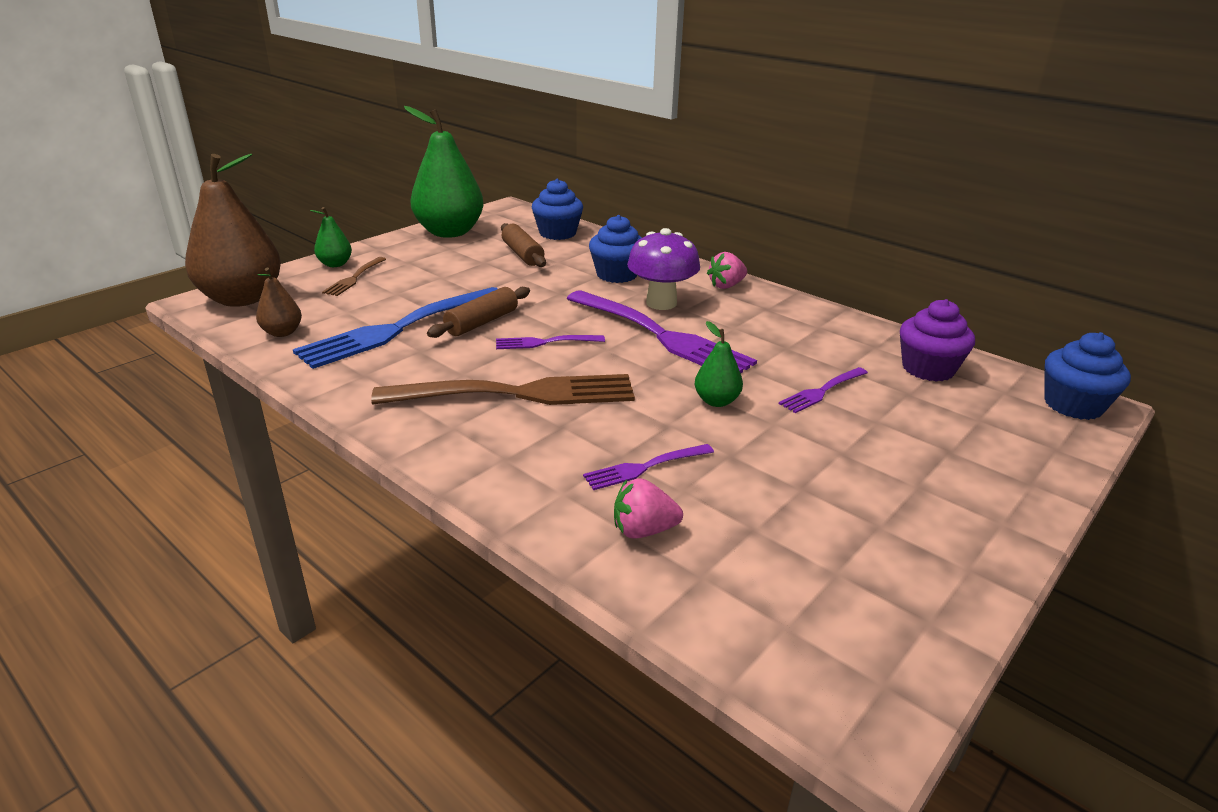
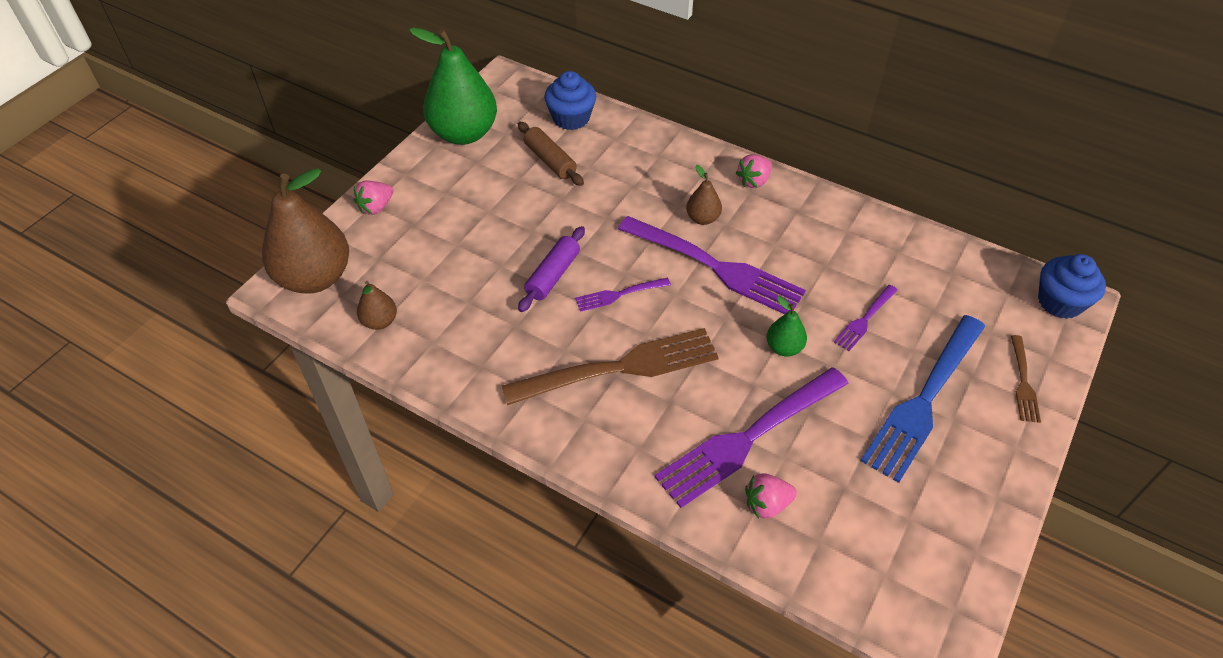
camera: 10 degrees left, 20 degrees up
blue fork [293,287,498,369] -> blue fork moved to [861,315,985,483]
green pear [310,207,352,267] -> pink strawberry [354,181,393,215]
brown fork [322,257,386,296] -> brown fork moved to [1011,335,1041,423]
brown rolling pin [427,287,530,338] -> purple rolling pin [518,226,585,312]
purple fork [583,444,714,490] -> purple fork [654,367,849,508], size x2.11
blue cupcake [589,215,642,283] -> none
purple mushroom [627,228,700,310] -> brown pear [686,165,722,225]
purple cupcake [900,299,975,382] -> none

